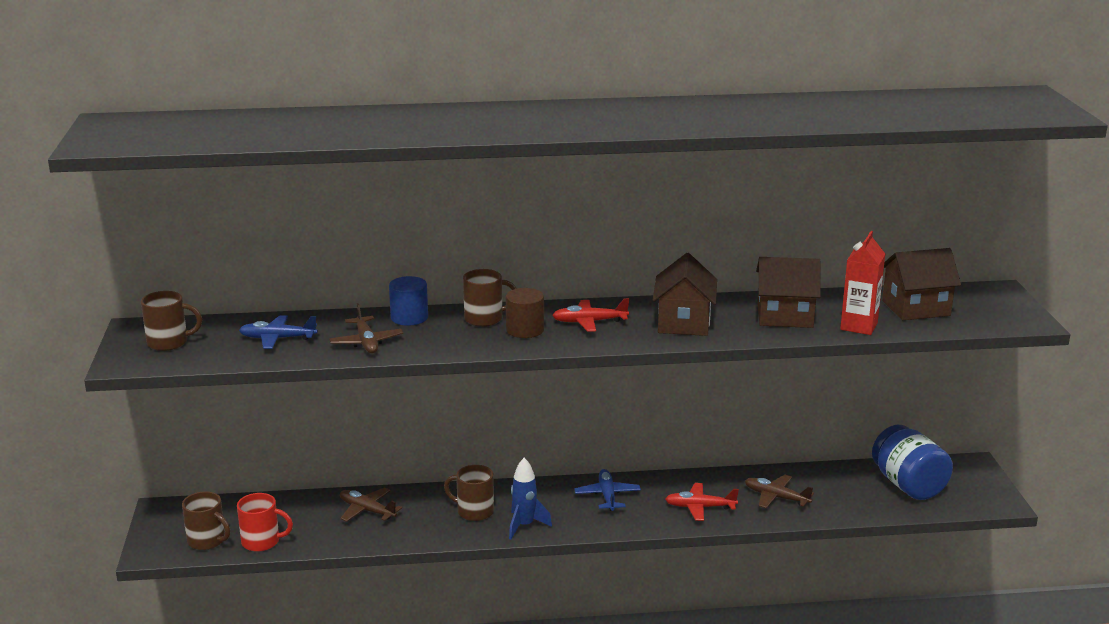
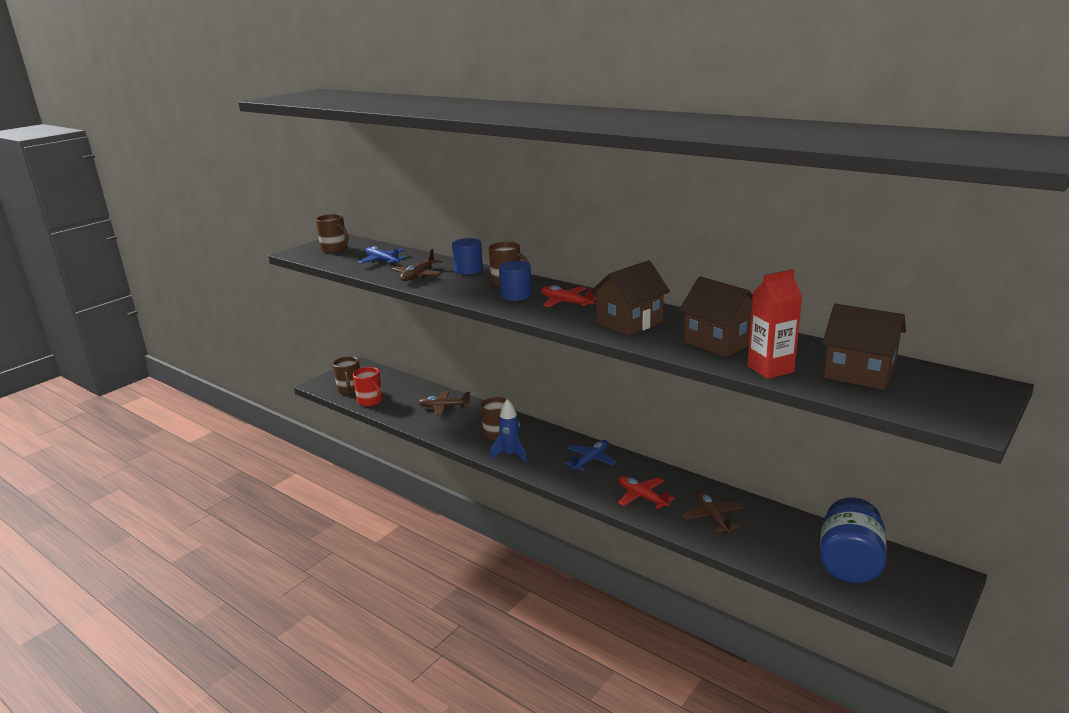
camera: 45 degrees right, 0 degrees up
brown plane [340,487,402,522] -> brown plane turned 75 degrees counterclockwise [418,391,471,415]
brown cylinder [506,288,544,338] -> blue cylinder [499,261,532,301]

